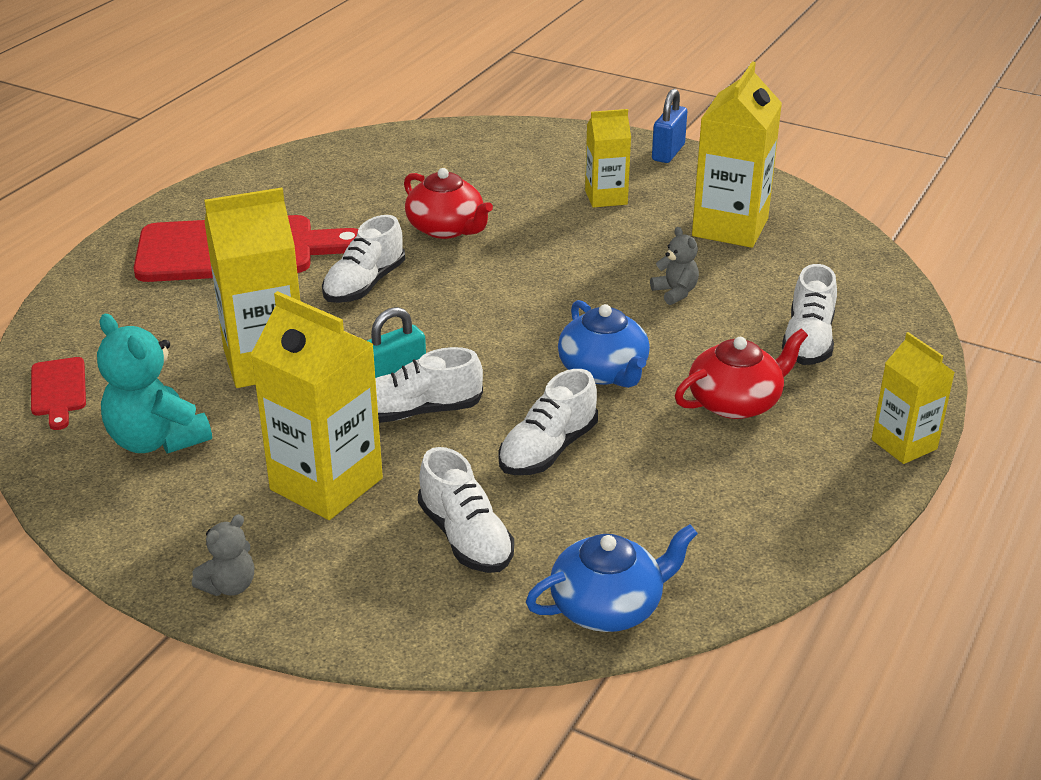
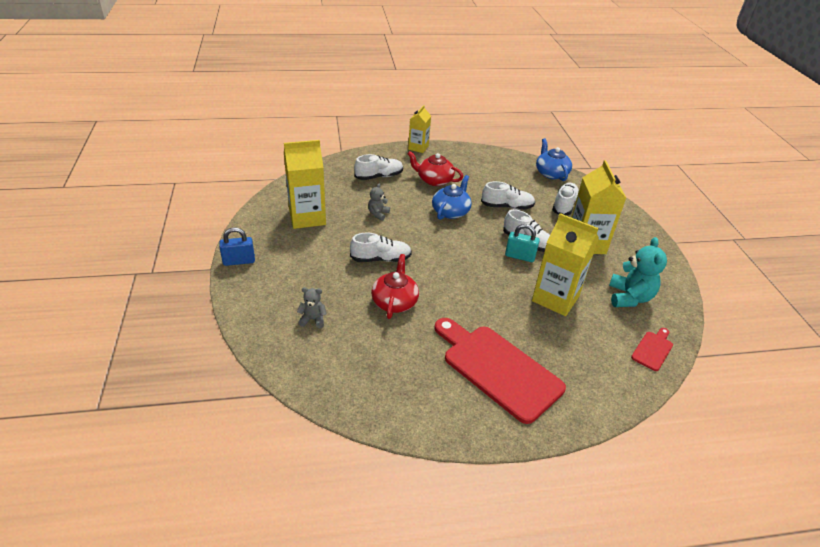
camera: 130 degrees left, 5 degrees up
grey teddy bear [192,514,254,596] -> grey teddy bear moved to [297,287,326,328]
white shoe [322,215,405,303] -> white shoe moved to [350,233,412,262]
blue teapot [526,524,698,632] -> blue teapot turned 45 degrees clockwise [536,138,572,181]
yellow carton [585,109,631,207] -> none

